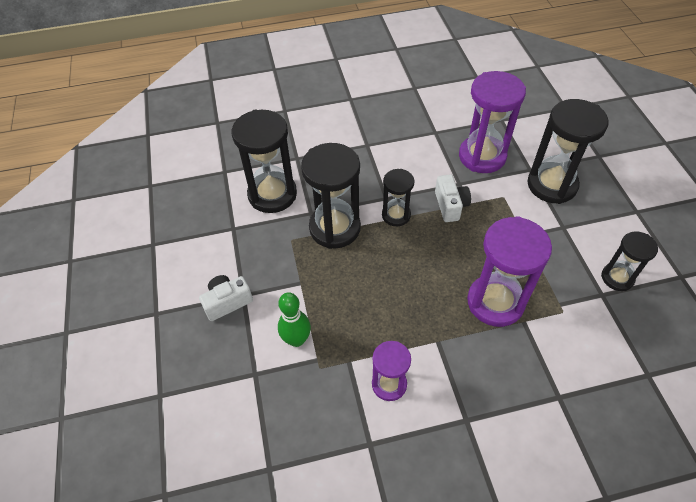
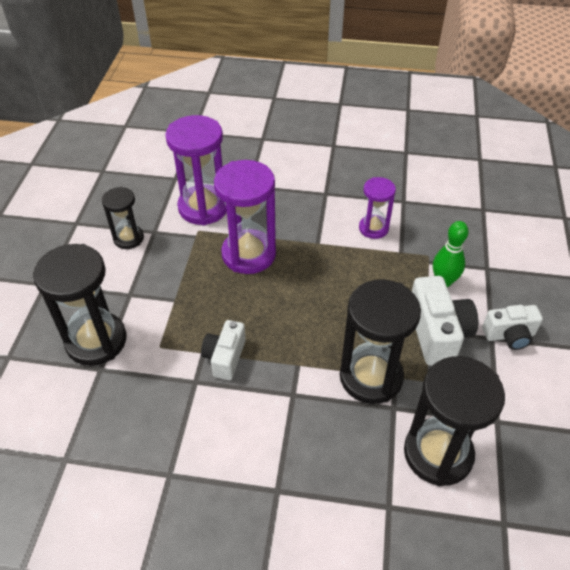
camera: 160 degrees left, 5 degrees down
black hourglass [382,169,415,226] -> none
purple hourglass [459,71,526,173] -> purple hourglass moved to [165,115,227,225]
none -> white camera [412,276,478,366]

